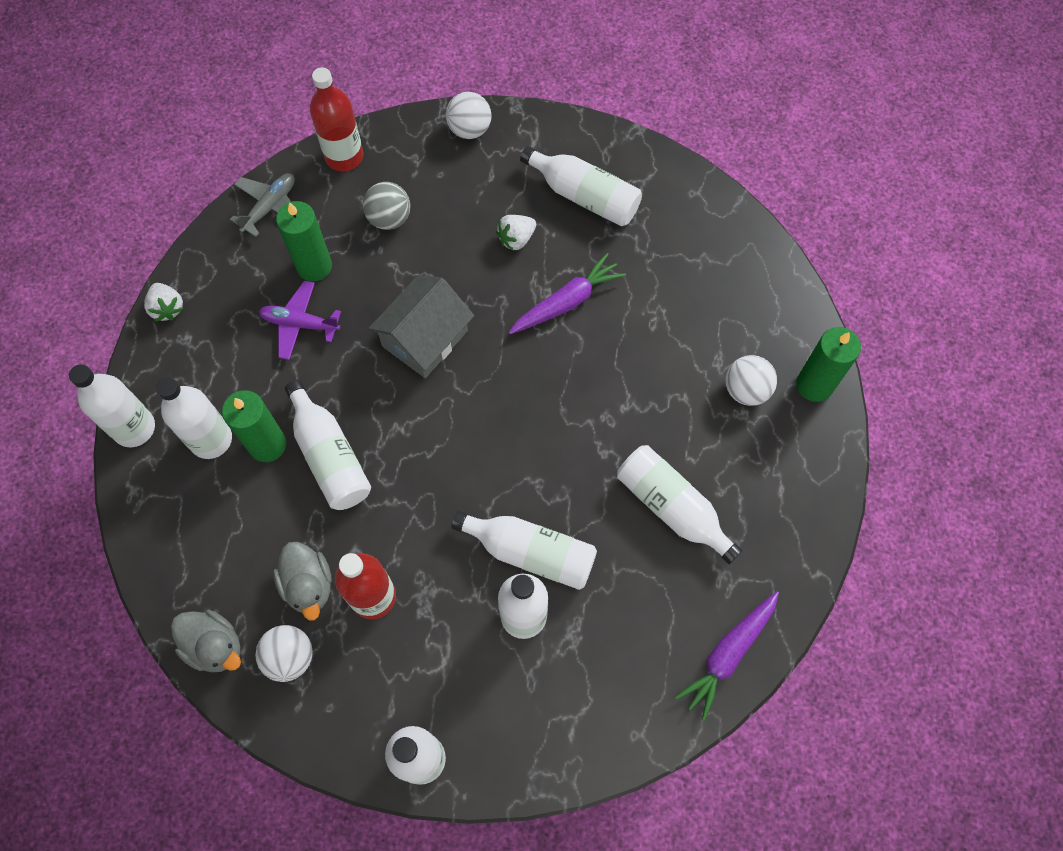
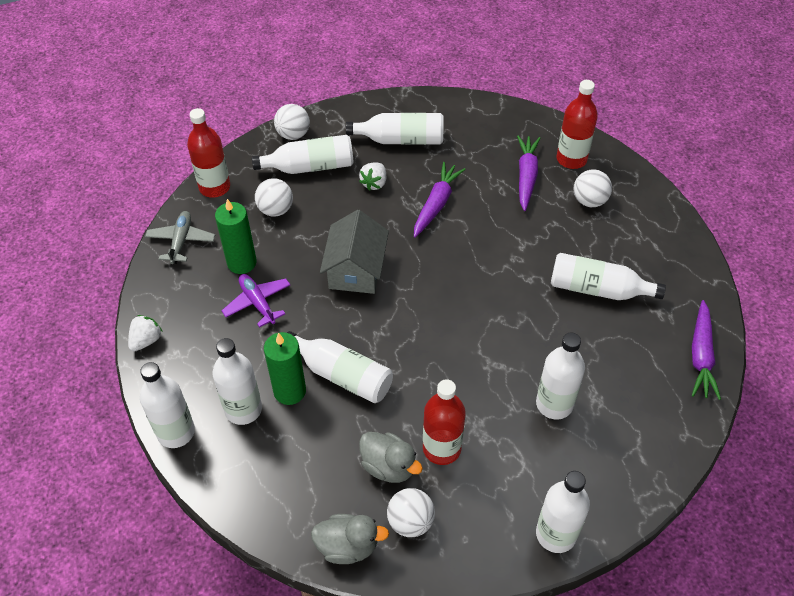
camera: 30 degrees left, 15 degrees down
white strawberry [144,283,184,321] -> white strawberry turned 90 degrees counterclockwise [128,315,163,352]
purple plane [259,280,341,360] -> purple plane turned 75 degrees clockwise [221,274,290,328]
grey ball [363,182,411,230] -> white ball [255,178,293,217]
white bottle [451,510,597,590] -> white bottle moved to [252,135,354,174]
green candle [796,327,861,402] -> none
none -> purple carrot [517,135,540,211]
none -> red bottle [557,80,598,169]

